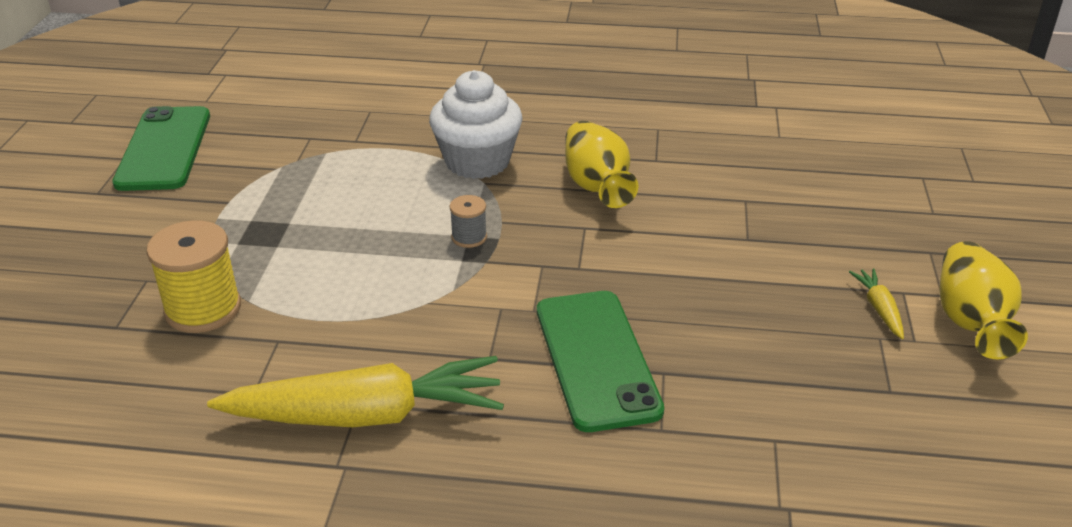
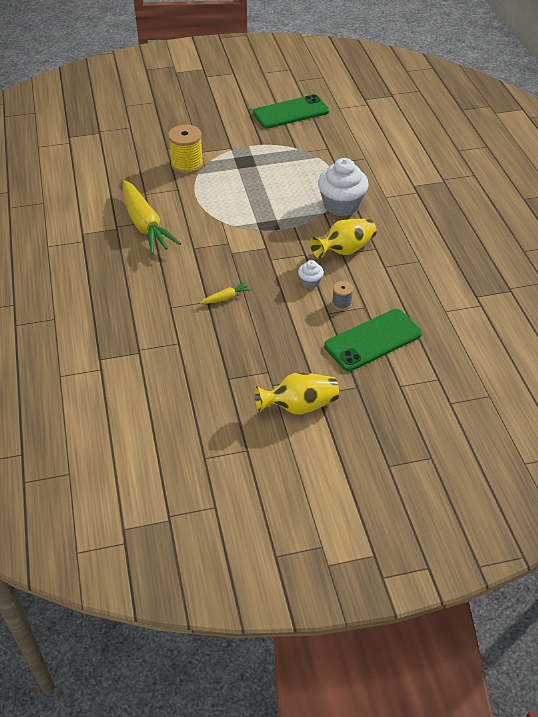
camera: 70 degrees right, 10 degrees up
grey spool [450,195,487,248] -> grey spool moved to [332,281,353,310]
green phone [537,291,664,432] -> green phone moved to [324,309,422,371]
yellow carrot [849,268,904,339] -> yellow carrot moved to [200,281,252,304]
none -> white cupcake [298,260,324,288]

